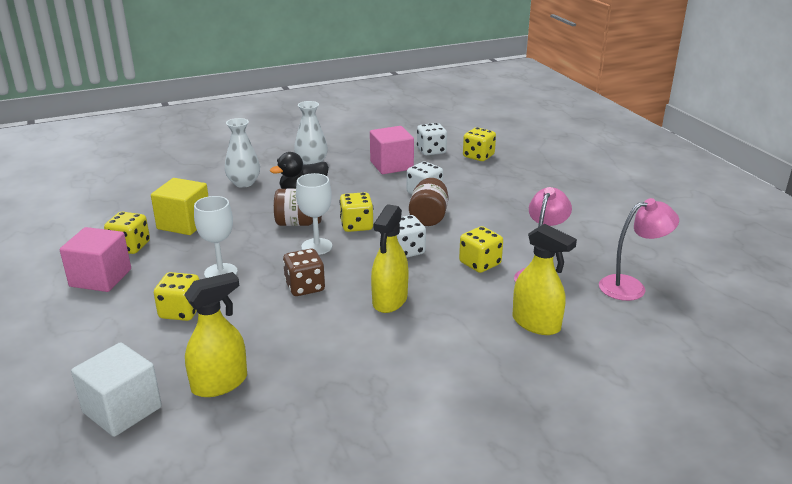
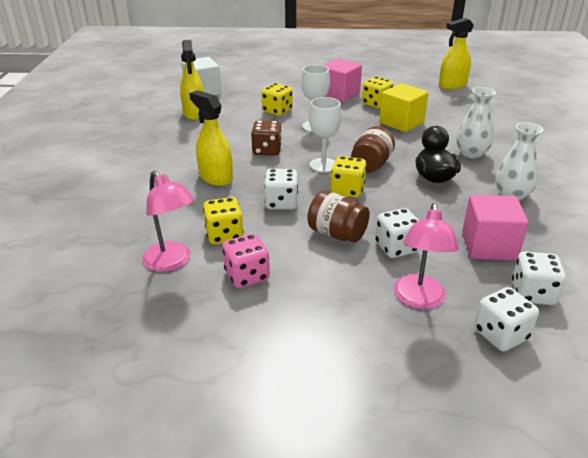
camera: 115 degrees right, 5 degrees up
yellow dice [463,127,496,161] -> white dice [474,287,539,351]
yellow spray bottle [512,224,577,335] -> yellow spray bottle moved to [439,18,474,89]
pink lamp [599,198,679,301] -> pink lamp moved to [394,203,459,309]
none -> pink dice [222,234,270,288]

